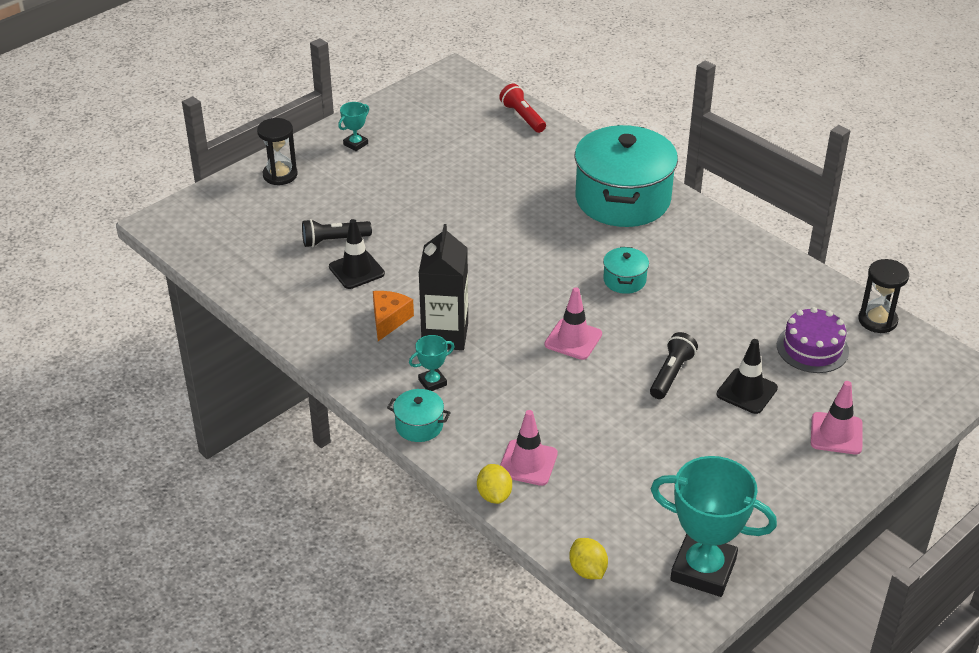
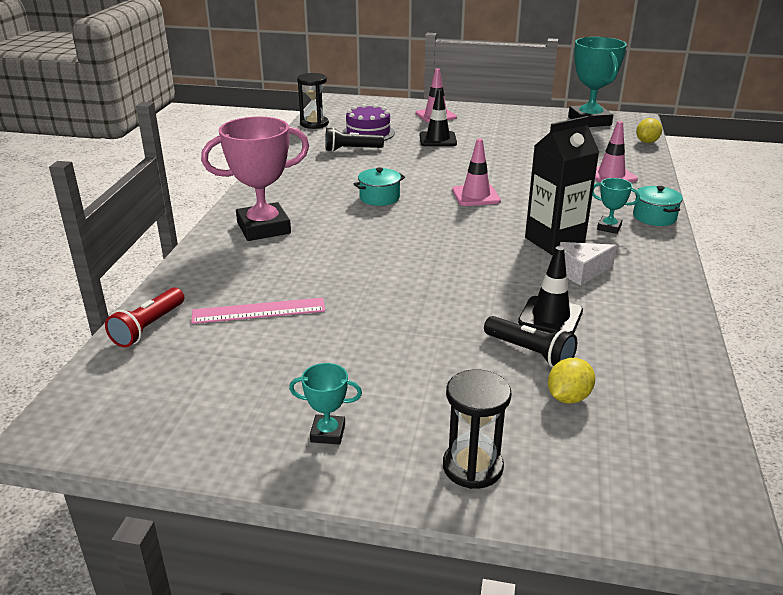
camera: 125 degrees left, 10 degrees down
orange cheese [373,291,414,341] -> white cheese [560,242,617,286]
yellow lemon [477,464,512,504] -> yellow lemon moved to [548,358,595,404]
turquoise pot [575,125,678,227] -> pink trophy [201,117,309,241]
black flashlight [650,332,698,399] -> black flashlight moved to [325,127,384,152]
none -> pink ruler [191,298,325,324]

